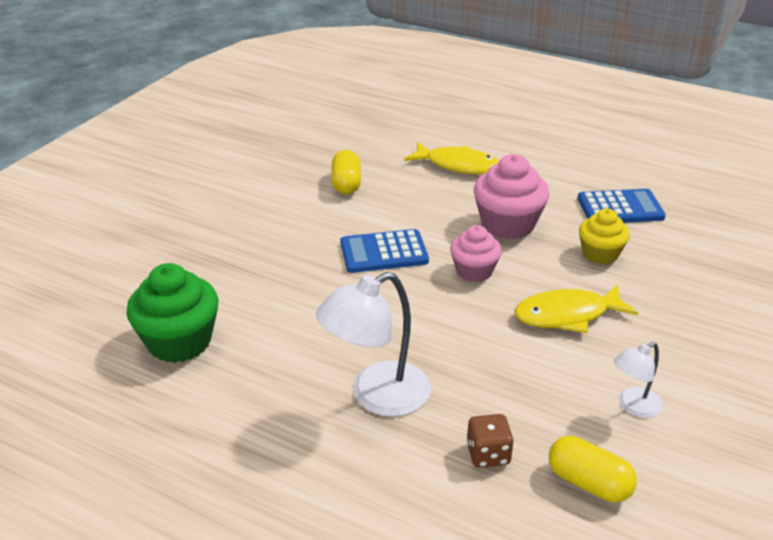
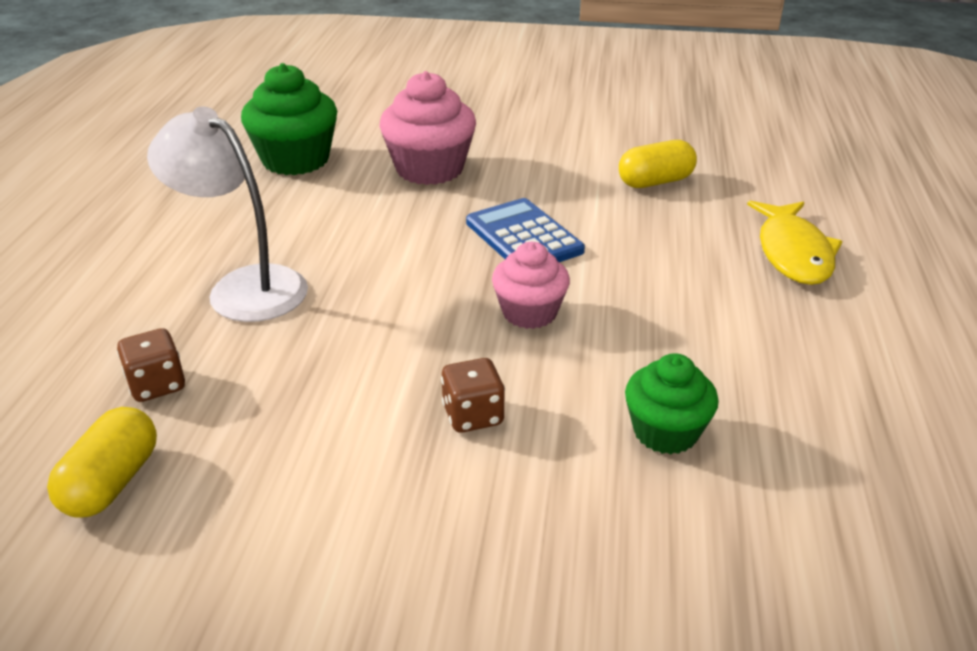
camera: 70 degrees right, 0 degrees up
pink cupcake [474,154,550,239] -> pink cupcake moved to [379,71,476,185]
yellow fish [514,284,638,333] -> brown dice [441,358,505,433]
blue calculator [578,189,666,223] -> none
yellow cupcake [579,209,630,264] -> green cupcake [625,353,718,454]
white lamp [614,342,663,418] -> none

